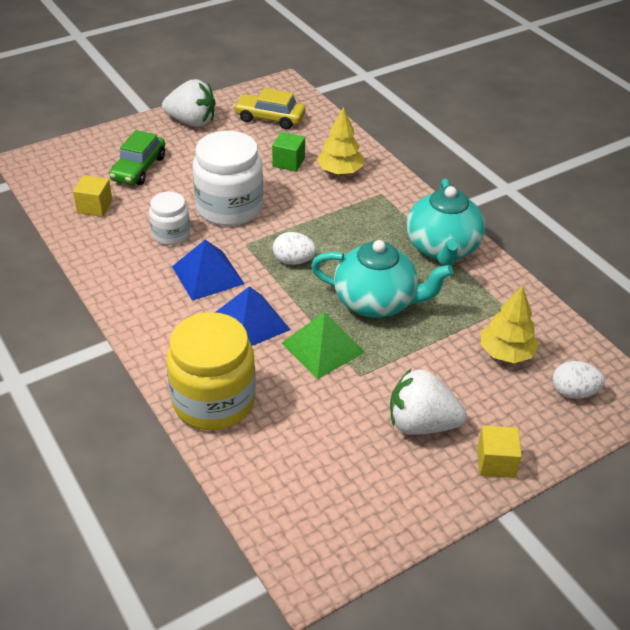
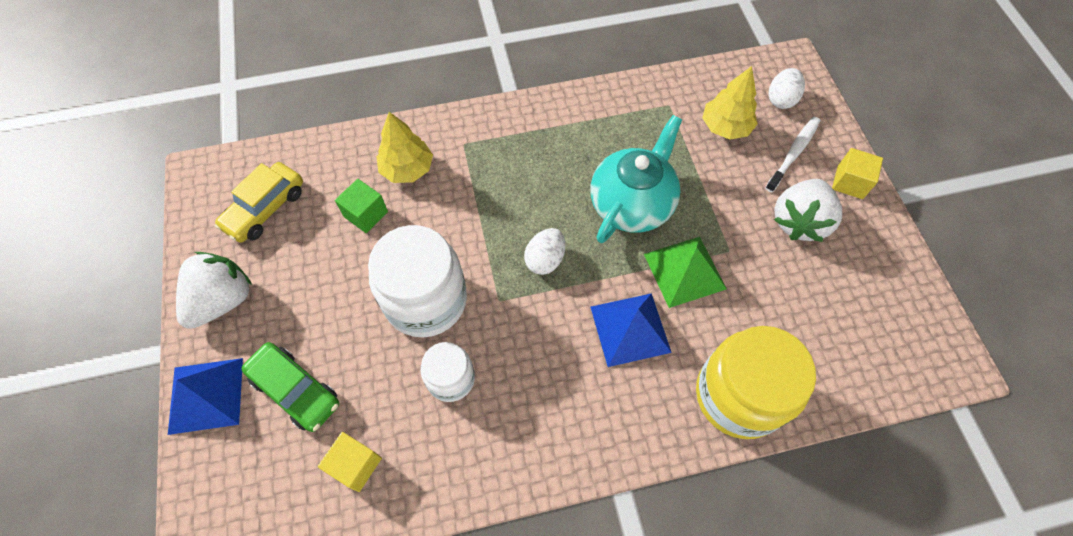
camera: 70 degrees left, 20 degrees up
blue pyramid [172,240,244,301] -> blue pyramid moved to [168,358,243,435]
turquoise teapot [406,179,485,266] -> none
none -> white toothbrush [765,117,820,192]

